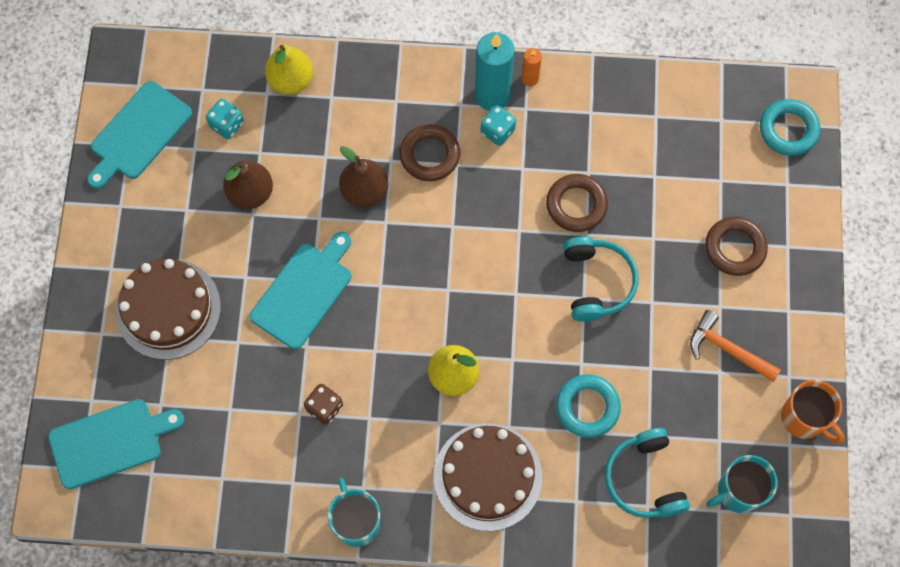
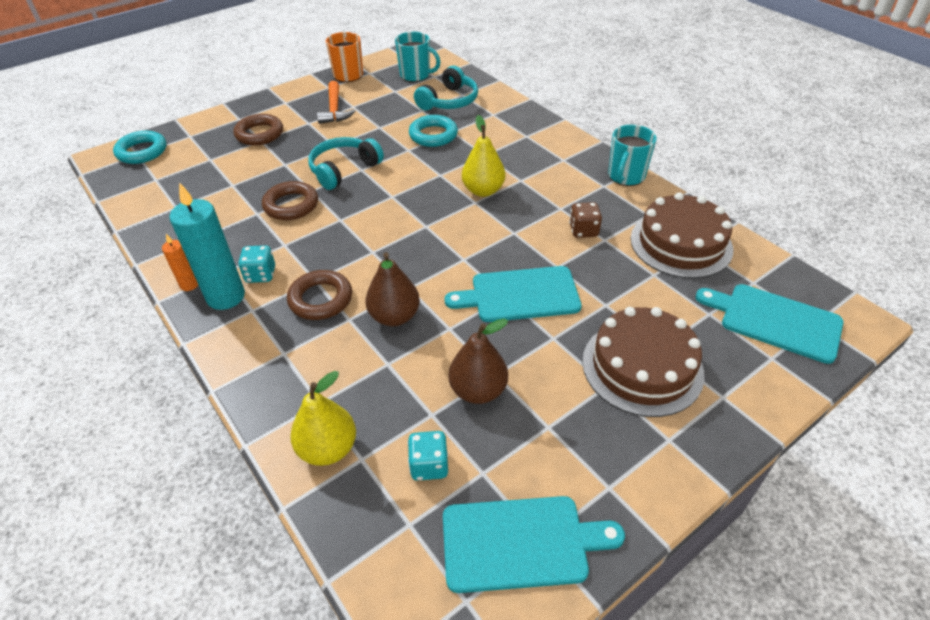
camera: 130 degrees left, 25 degrees down
brown cake [434,423,542,531] -> brown cake moved to [631,192,733,278]

